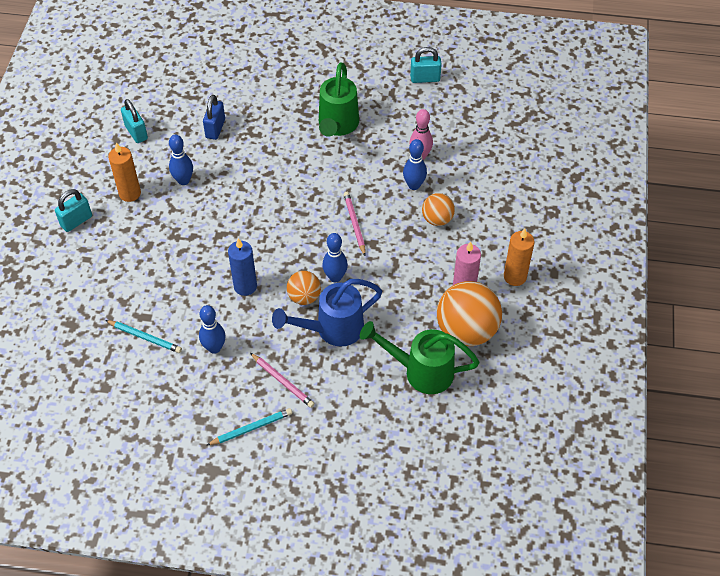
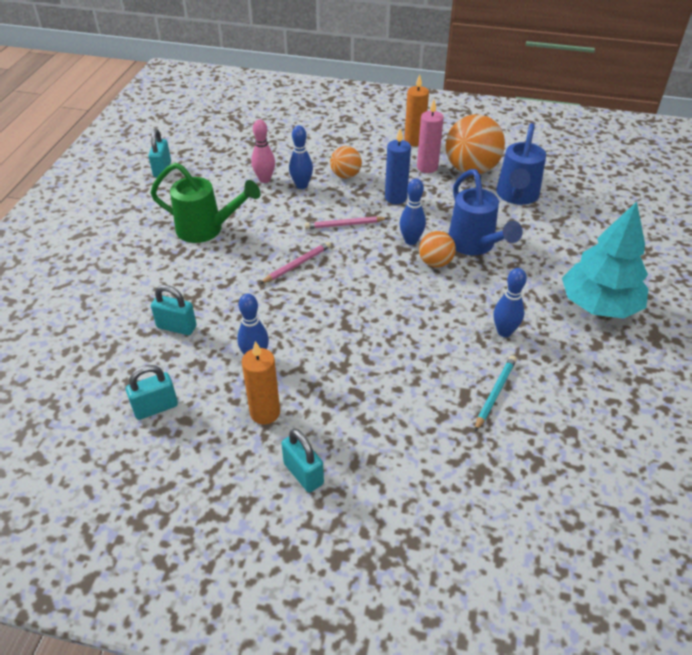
camera: 85 degrees left, 10 degrees down
blue padlock [203,95,225,140] -> turquoise padlock [151,285,197,335]
turquoise pencil [207,408,292,445] -> turquoise tree [562,202,649,319]
blue candle [228,238,257,296] -> blue candle moved to [385,128,411,204]
pink pencil [250,353,315,408] -> pink pencil moved to [260,242,331,284]
green watering can [360,321,479,394] -> blue watering can [496,123,546,205]

